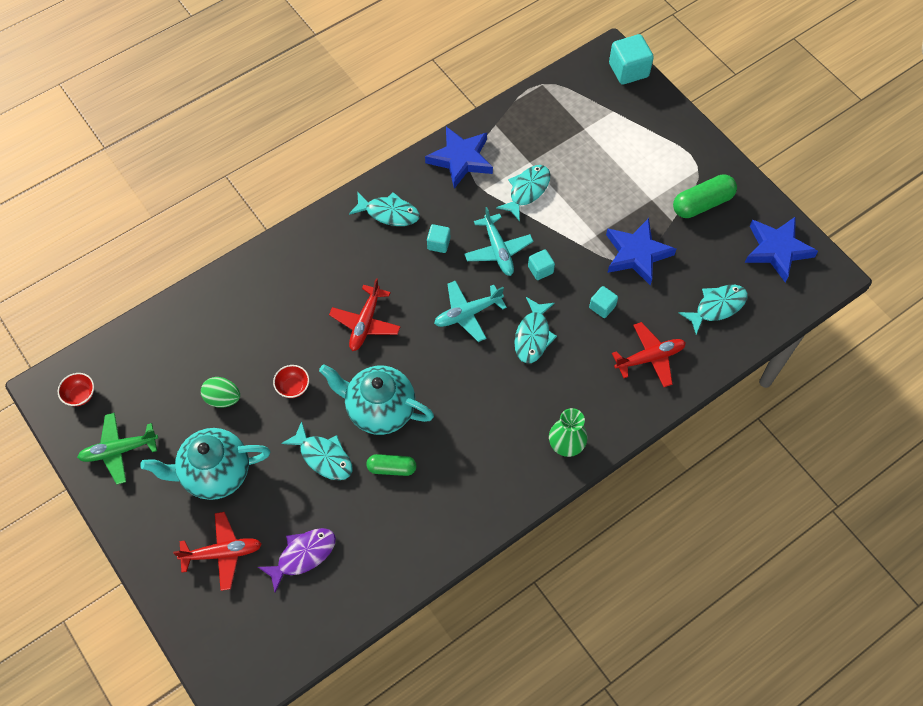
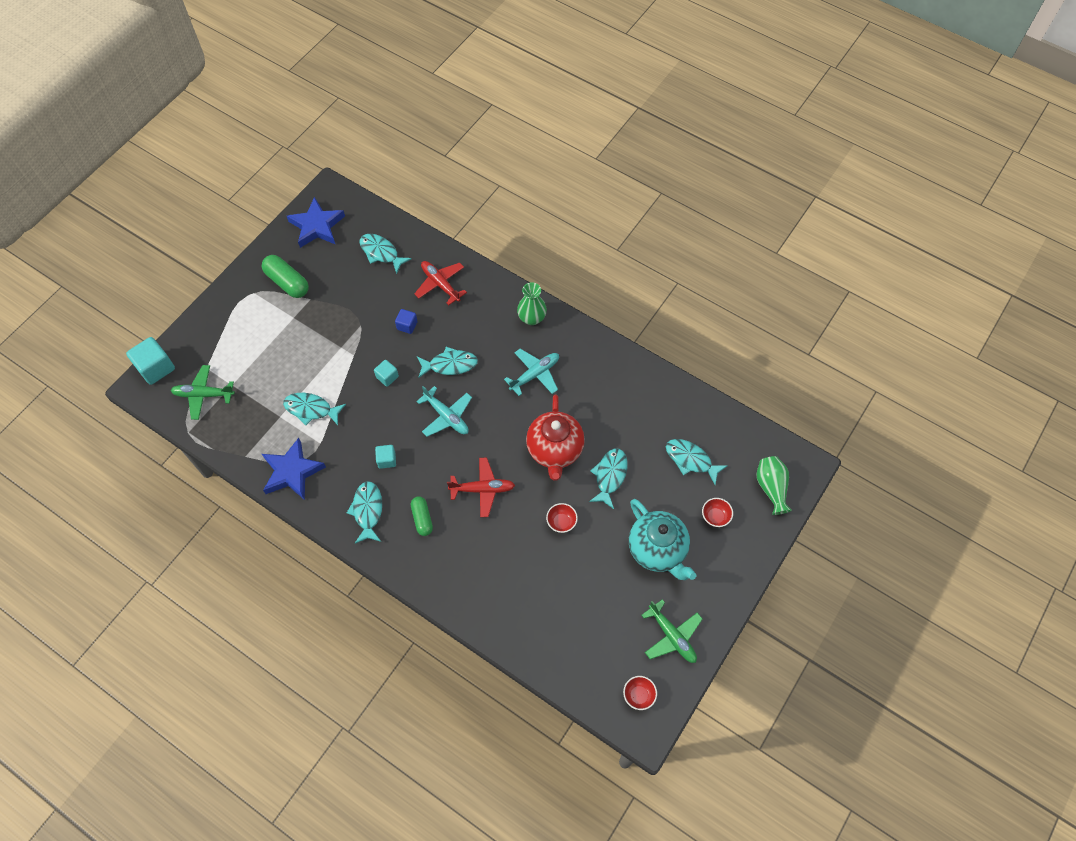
camera: 110 degrees left, 0 degrees up
red plane [173,512,262,591] -> red bowl [702,498,733,527]
green egg [201,377,240,408] -> none
purple fish [258,528,336,593] -> turquoise fish [666,439,728,485]
turquoise teapot [319,364,434,435] -> red teapot [526,395,585,480]
green capsule [366,454,417,476] -> green capsule moved to [411,497,433,536]
turquoise plane [464,207,533,276] -> turquoise plane moved to [504,349,559,396]
turquoise cube [589,286,618,318] -> blue cube [395,309,417,334]
blue star [606,218,676,285] -> none
none -> green plane [171,365,235,420]
none -> green vase [756,456,792,515]

